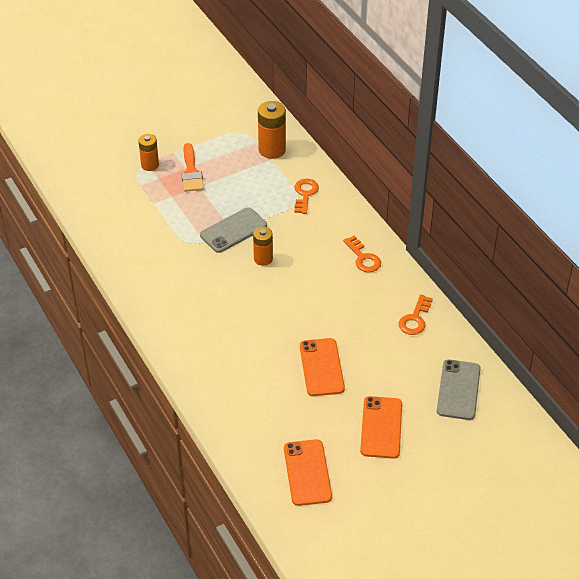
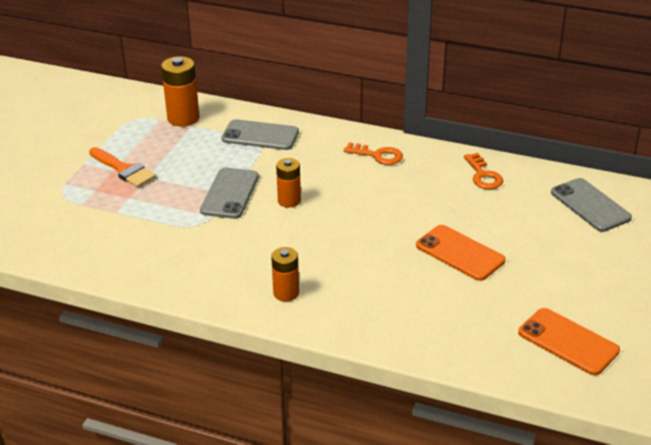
camera: 40 degrees left, 10 degrees down
orange battery [138,134,159,171] -> orange battery moved to [271,247,299,302]
orange key [295,179,319,214] -> grey phone [221,119,299,150]
orange phone [360,396,402,459] -> none

